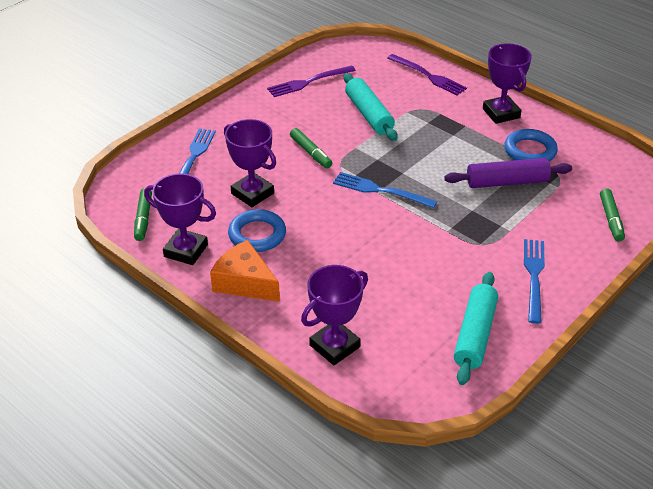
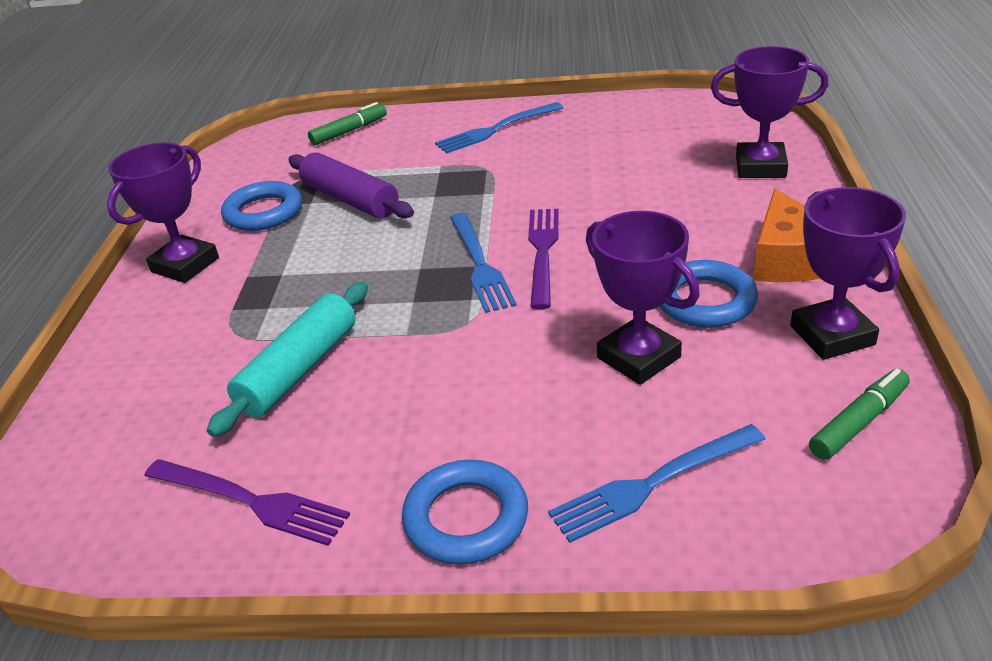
camera: 125 degrees left, 5 degrees down
purple trophy [224,119,276,207] -> purple trophy turned 45 degrees counterclockwise [586,211,700,385]
green marker [290,128,332,168] -> none
purple fork [387,54,467,96] -> purple fork moved to [528,209,559,309]
turquoise rolling pin [454,272,498,385] -> none
none -> blue ring [402,460,528,565]

